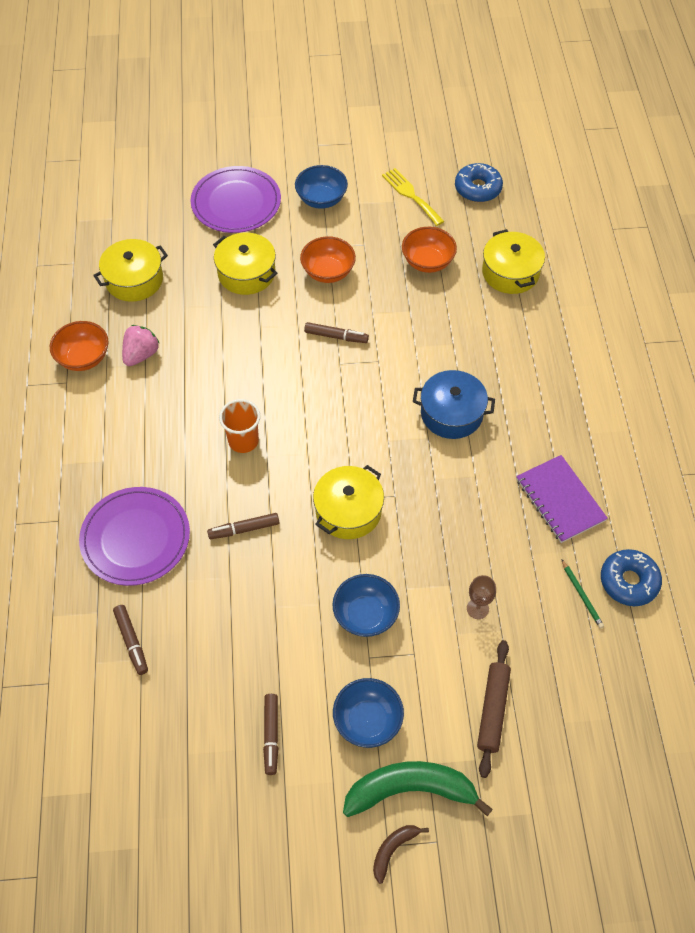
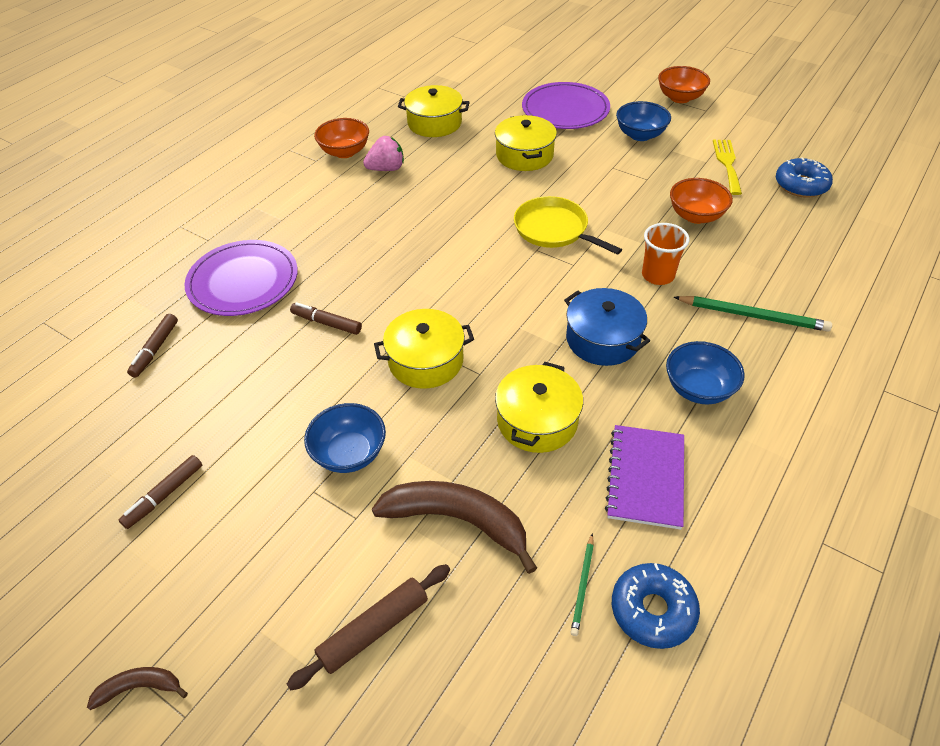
camera: 40 degrees right, 10 degrees down
orange cup [219,399,260,453] -> orange cup moved to [642,223,690,285]
orange bowl [300,236,356,283] -> orange bowl moved to [658,66,710,103]
brown marker [304,322,369,343] -> yellow pan [514,196,622,255]
blue bowl [333,678,404,748] -> blue bowl moved to [666,341,745,404]
green banana [343,761,493,817] -> none
brown goblet [467,575,496,619] -> brown banana [372,481,537,574]
yellow pot [482,229,545,294] -> yellow pot moved to [495,362,583,453]
none -> green pencil [674,296,832,332]

